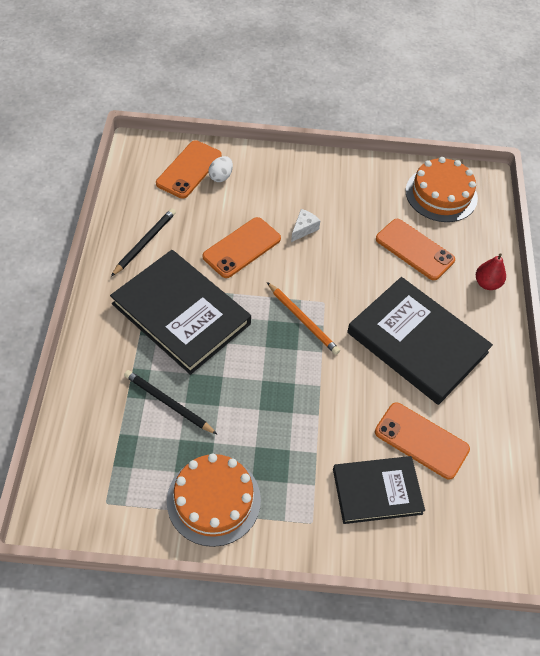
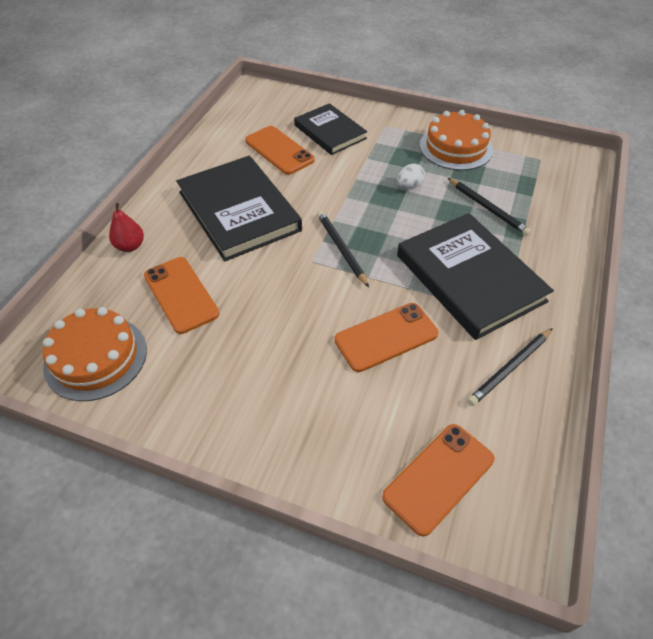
camera: 160 degrees left, 5 degrees down
white egg [208,156,233,182] -> white egg moved to [397,164,425,189]
orange pencil [267,282,340,355] -> black pencil [317,211,369,287]
white cheese [291,209,321,242] -> none
black book [333,456,425,524] -> black book turned 45 degrees clockwise [294,103,367,155]

